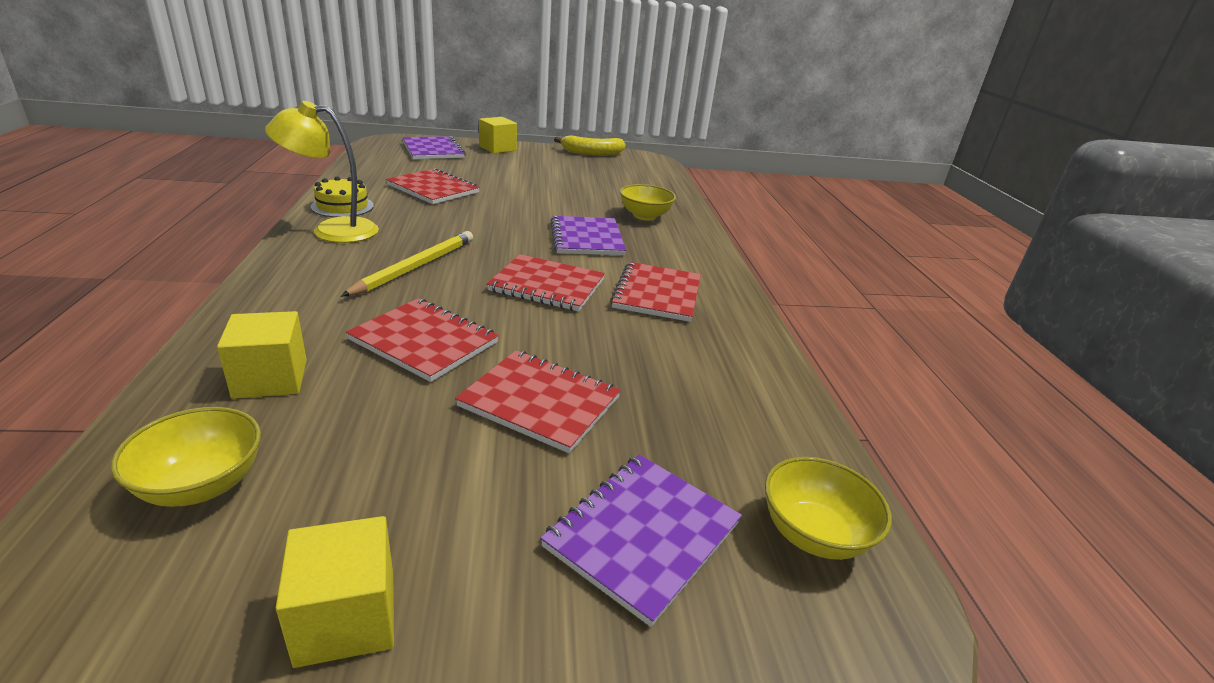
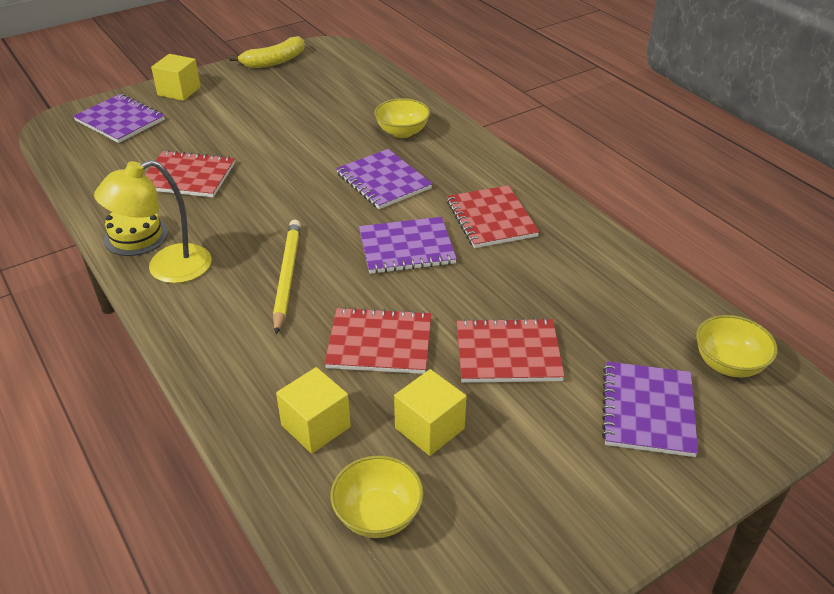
camera: 25 degrees left, 10 degrees up
yellow cube [276,516,394,668] -> yellow cube moved to [394,369,467,456]
red notebook [487,254,605,311] -> purple notebook [359,217,457,274]

